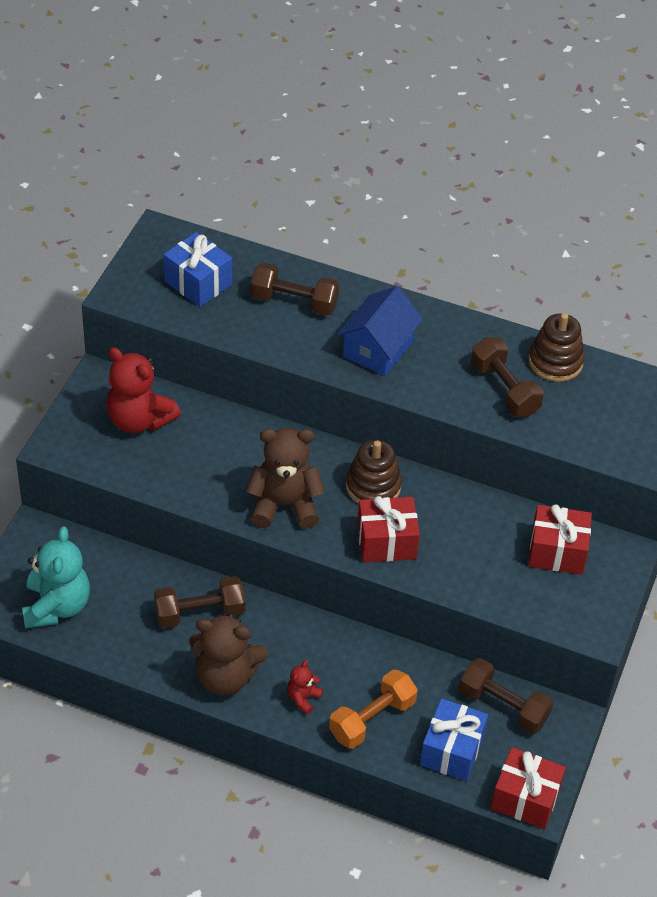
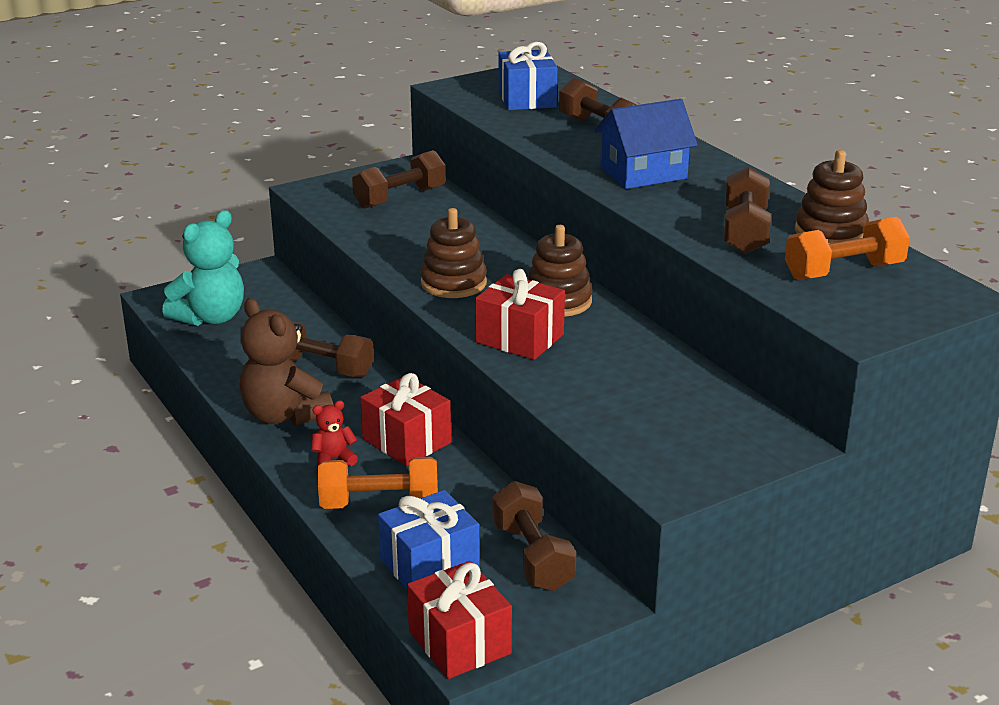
camera: 40 degrees right, 20 degrees down
red teddy bear [106,347,181,433] -> brown dumbbell [352,150,446,209]
brown teddy bear [246,428,325,529] -> brown stacking toy [420,208,487,298]
red gift [528,504,592,575] -> red gift moved to [360,373,451,466]
none -> orange dumbbell [785,217,910,280]

